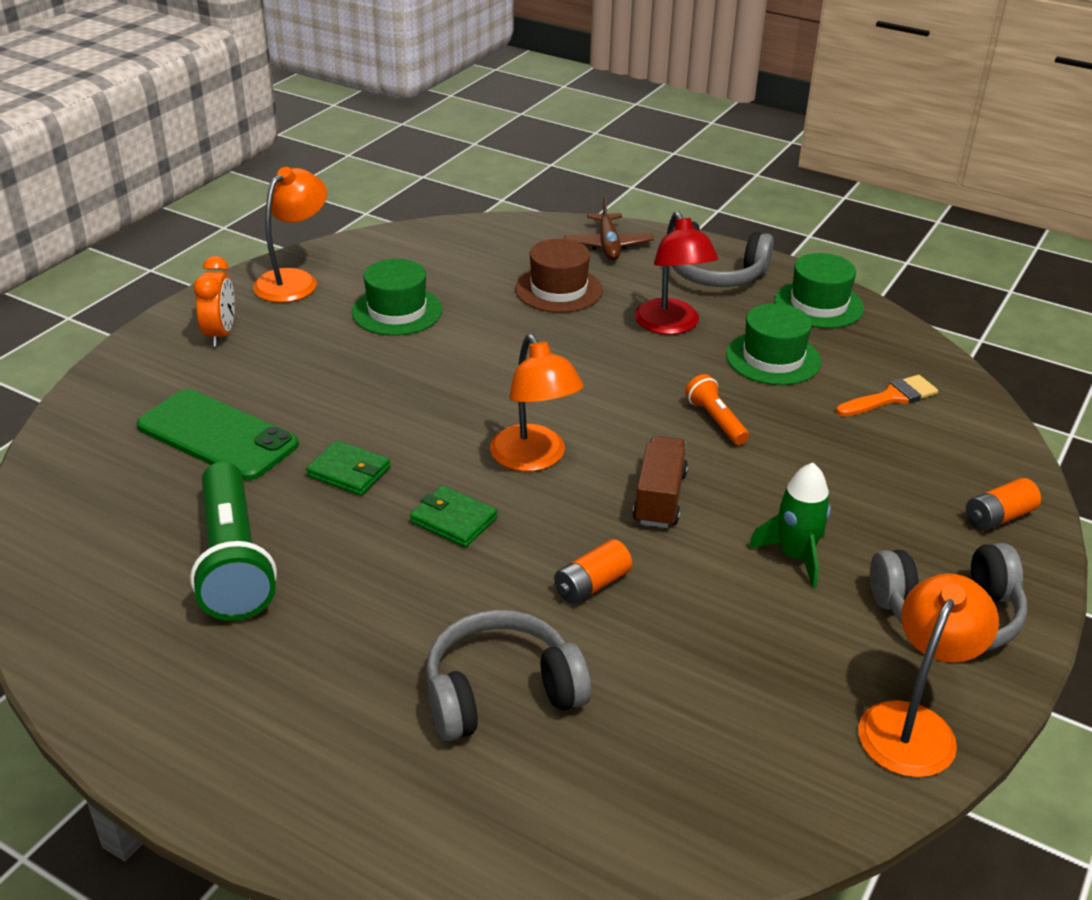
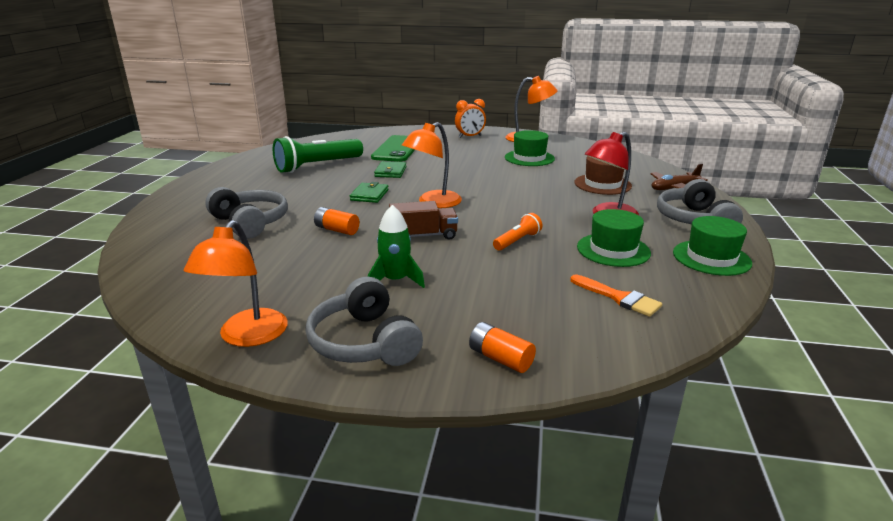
camera: 70 degrees right, 10 degrees down
orange lamp [858,573,999,778] -> orange lamp turned 90 degrees clockwise [184,220,288,347]

